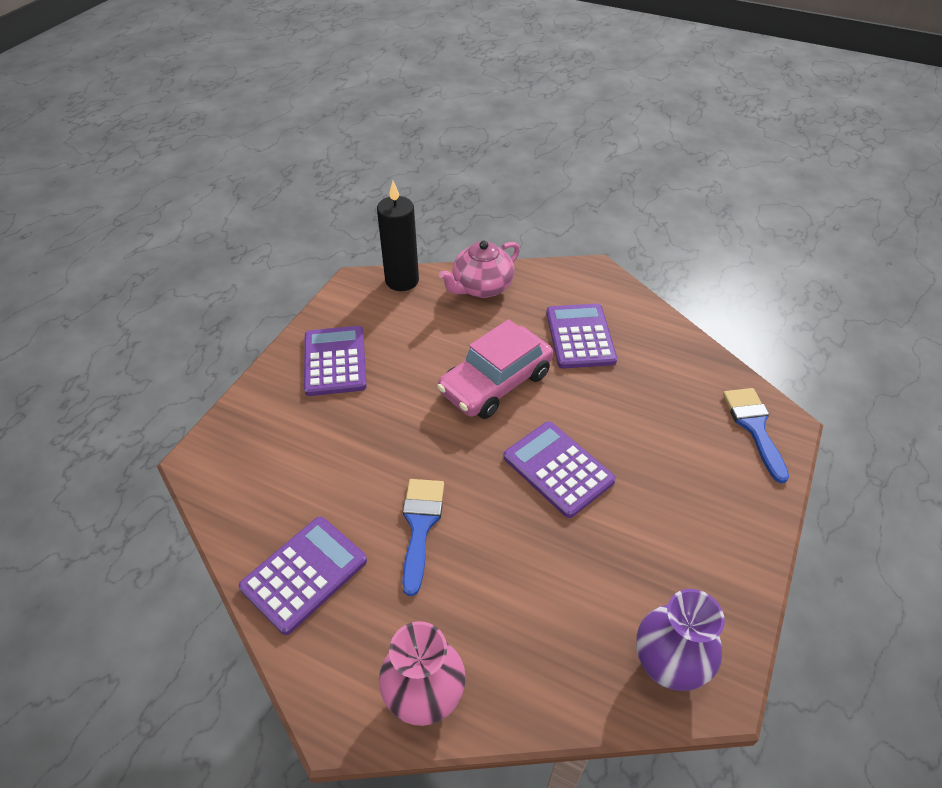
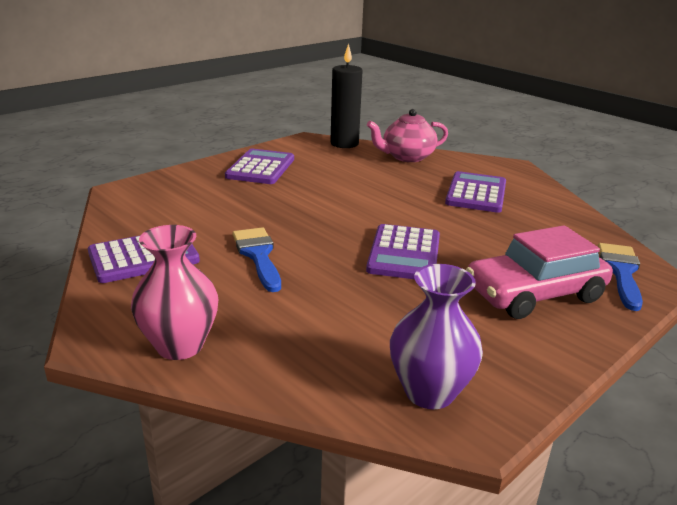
camera: 20 degrees right, 20 degrees down
blue brush [402,479,444,596] -> blue brush turned 45 degrees counterclockwise [232,227,281,292]
pink car [437,319,553,419] -> pink car moved to [466,225,613,319]
purple calculator [503,422,616,518] -> purple calculator turned 150 degrees counterclockwise [366,224,440,279]

